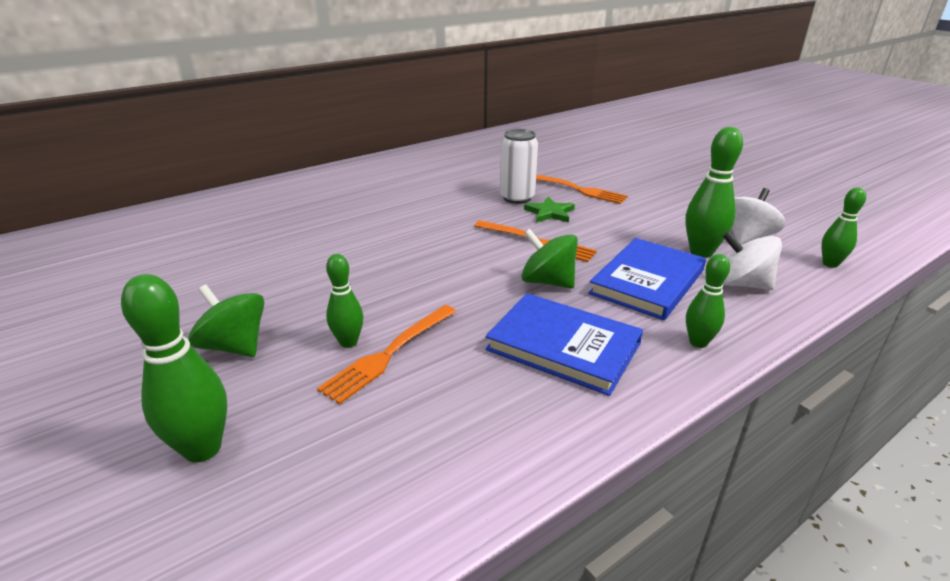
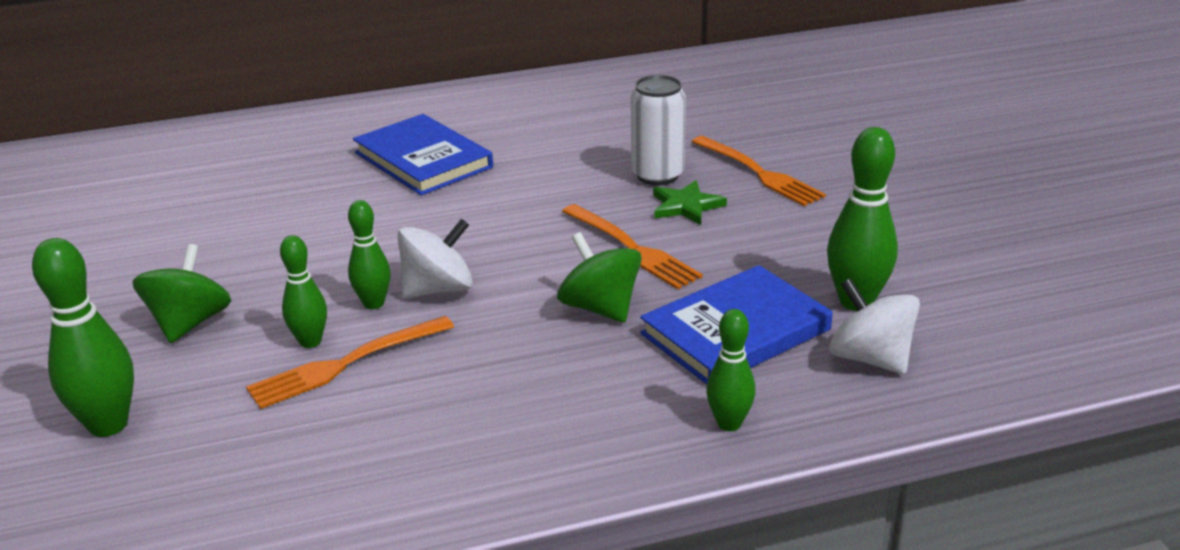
camera: 20 degrees right, 0 degrees up
green spinning top [188,285,264,357] -> green spinning top turned 45 degrees clockwise [133,244,231,343]
blue book [486,293,643,396] -> blue book moved to [353,114,493,195]
white spinning top [732,188,785,245] -> white spinning top moved to [397,219,473,298]
green bowling pin [821,187,866,268] -> green bowling pin moved to [348,200,391,309]

